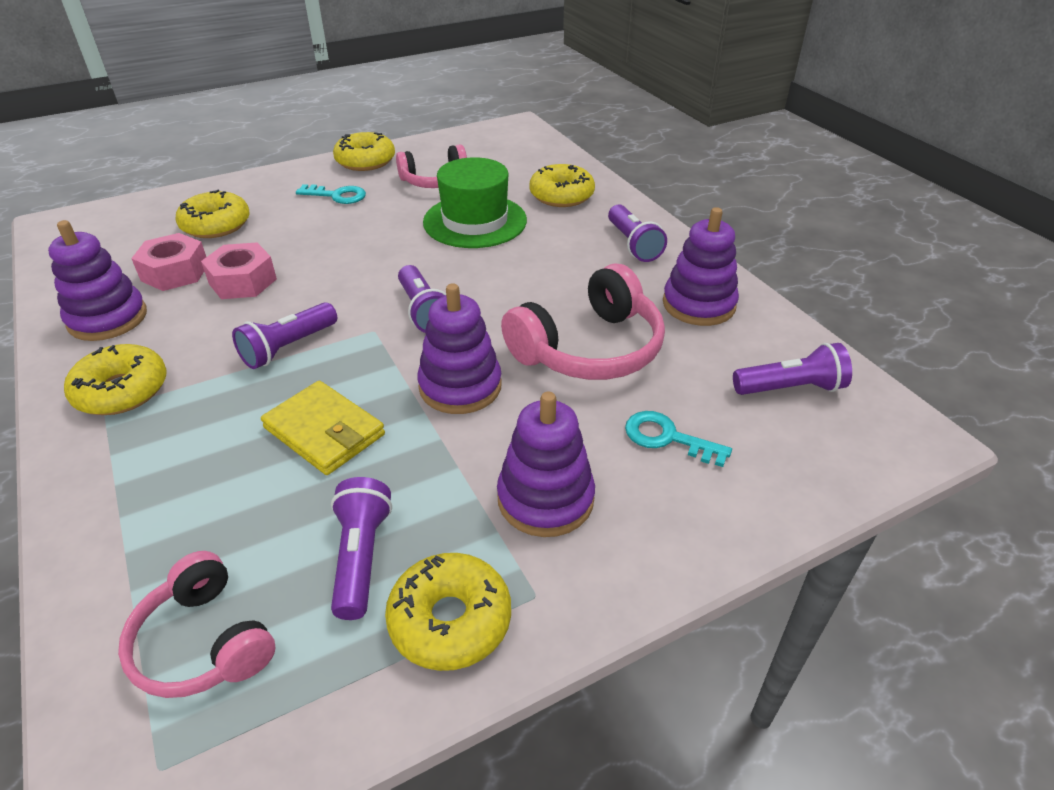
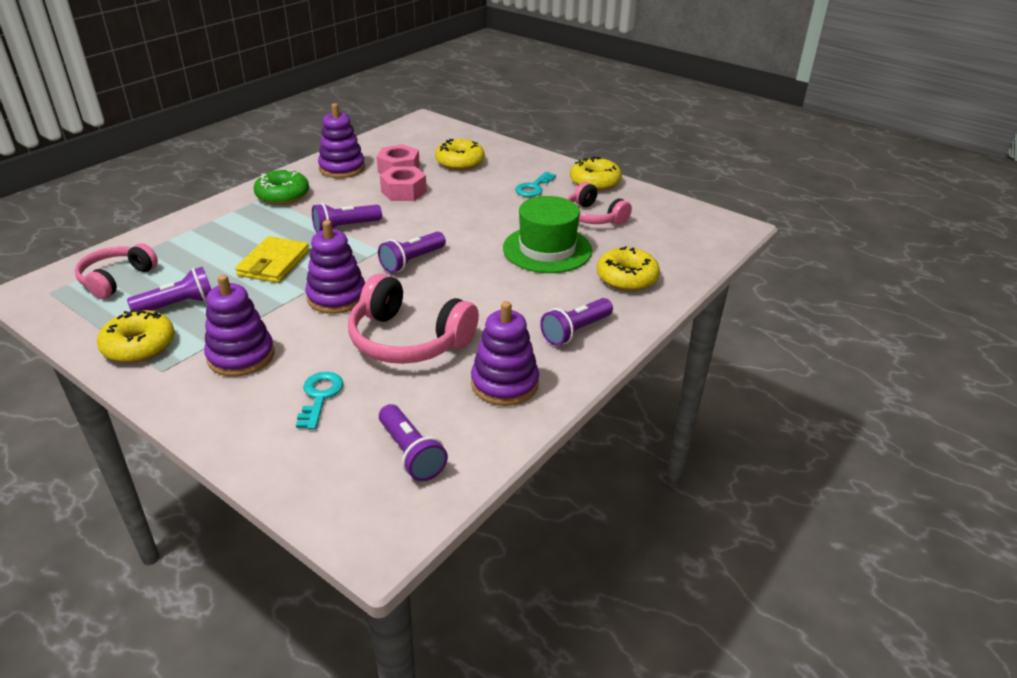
camera: 65 degrees right, 5 degrees down
yellow donut [64,344,167,415] -> green donut [254,170,309,205]
purple flashlight [232,302,337,369] -> purple flashlight turned 45 degrees counterclockwise [312,203,382,233]
turquoise key [296,184,366,204] -> turquoise key turned 45 degrees clockwise [515,172,556,197]

